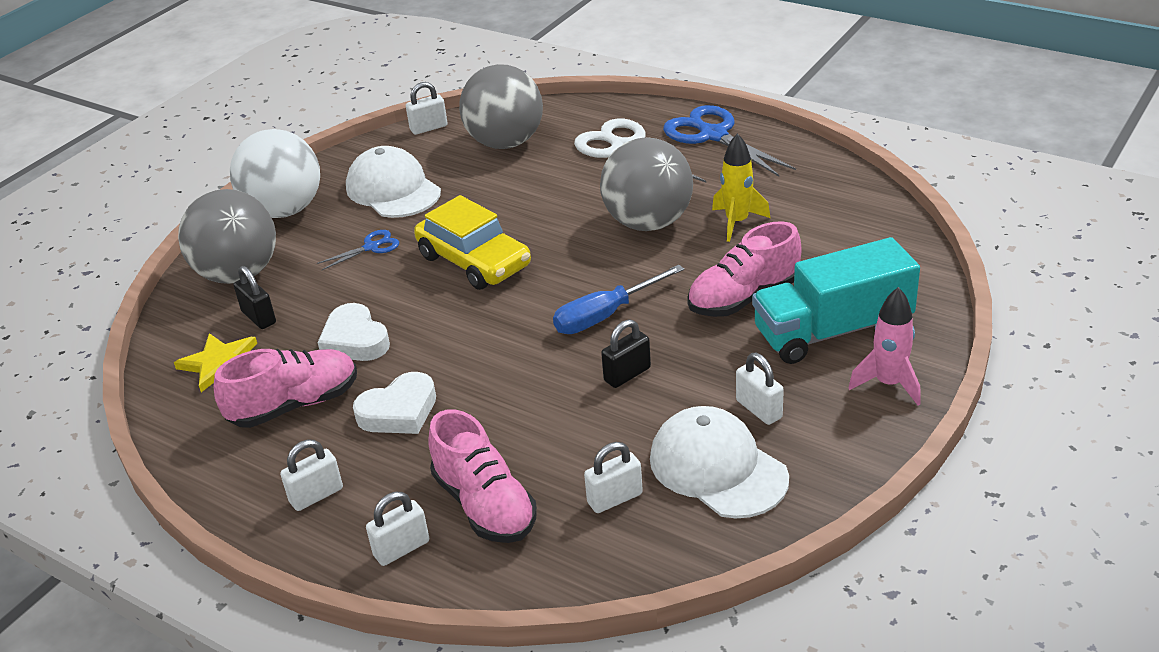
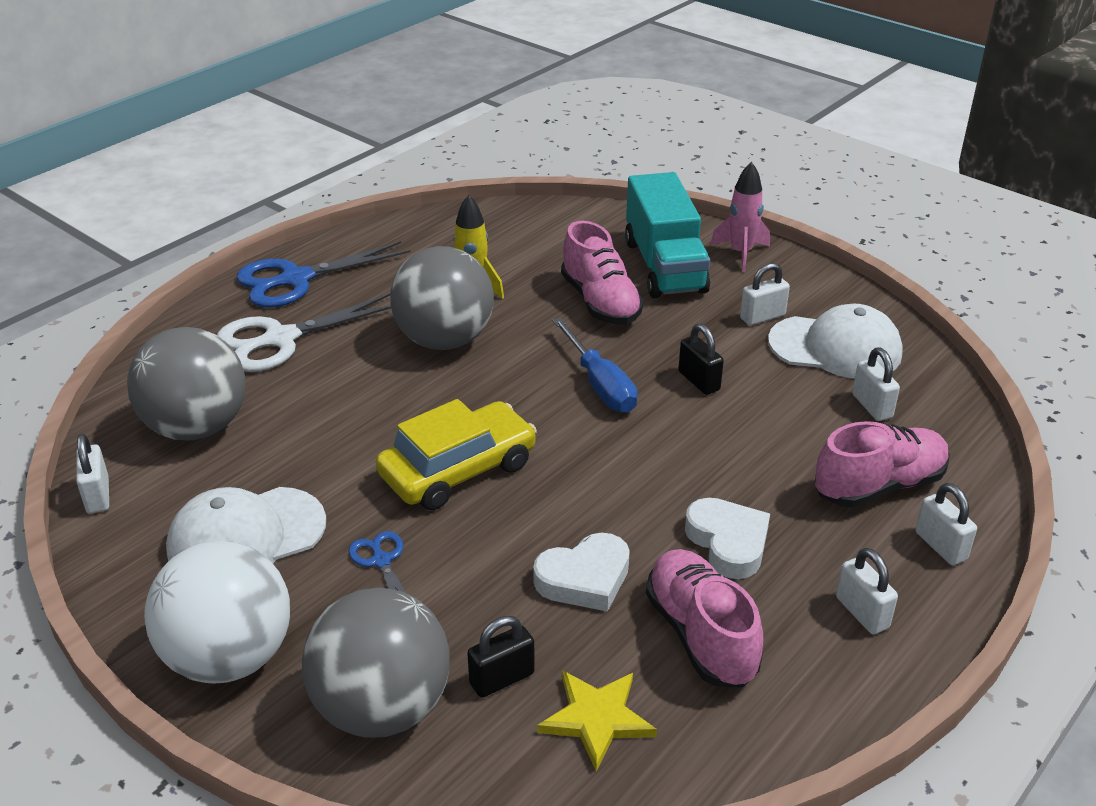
camera: 85 degrees left, 0 degrees up
white cap [650,406,789,518] -> white cap turned 135 degrees counterclockwise [768,304,903,379]

